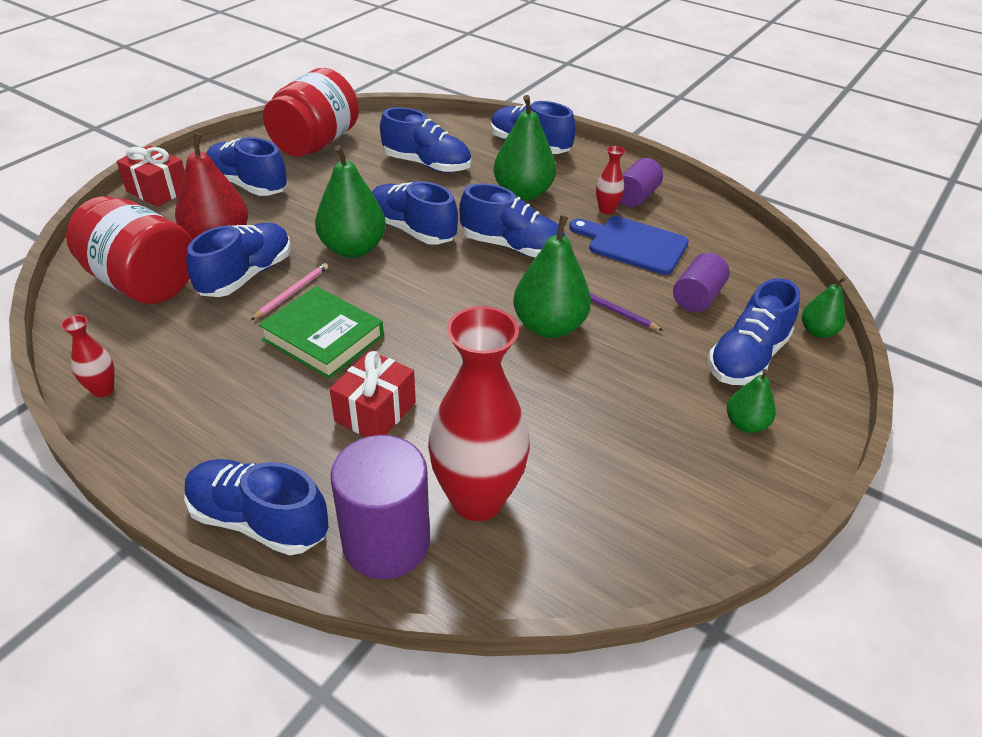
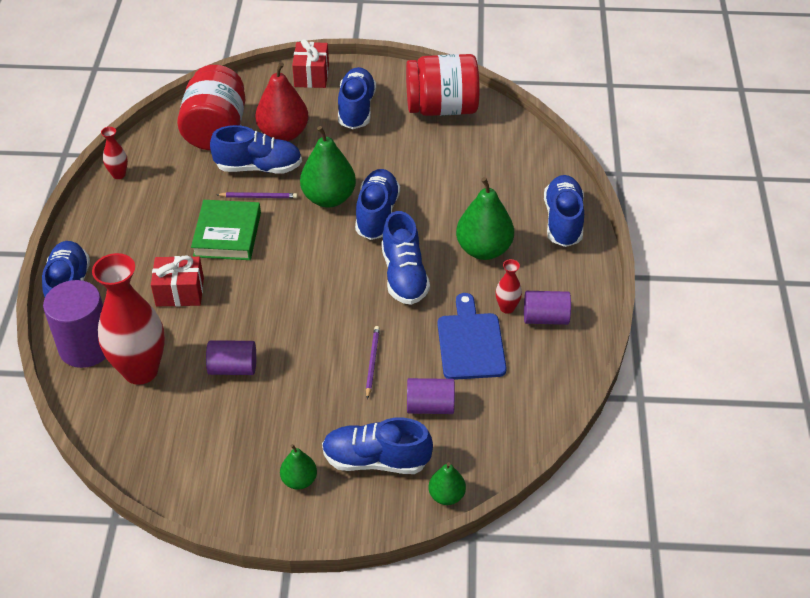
camera: 60 degrees right, 5 degrees up
pink pencil [251,263,328,320] -> purple pencil [217,192,297,198]
blue shoe [380,107,471,173] -> none
green pear [513,215,591,338] -> none
none -> purple cylinder [206,340,256,375]

